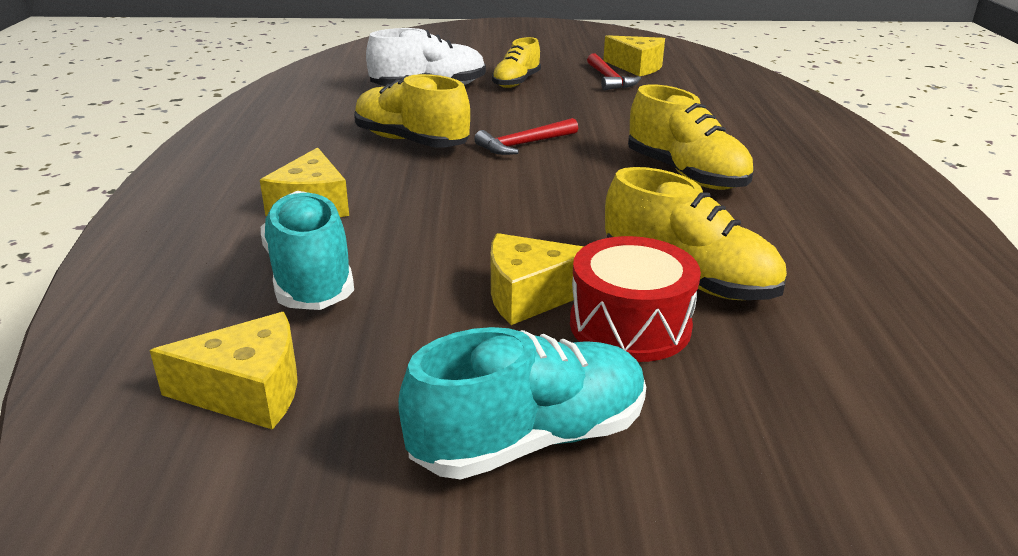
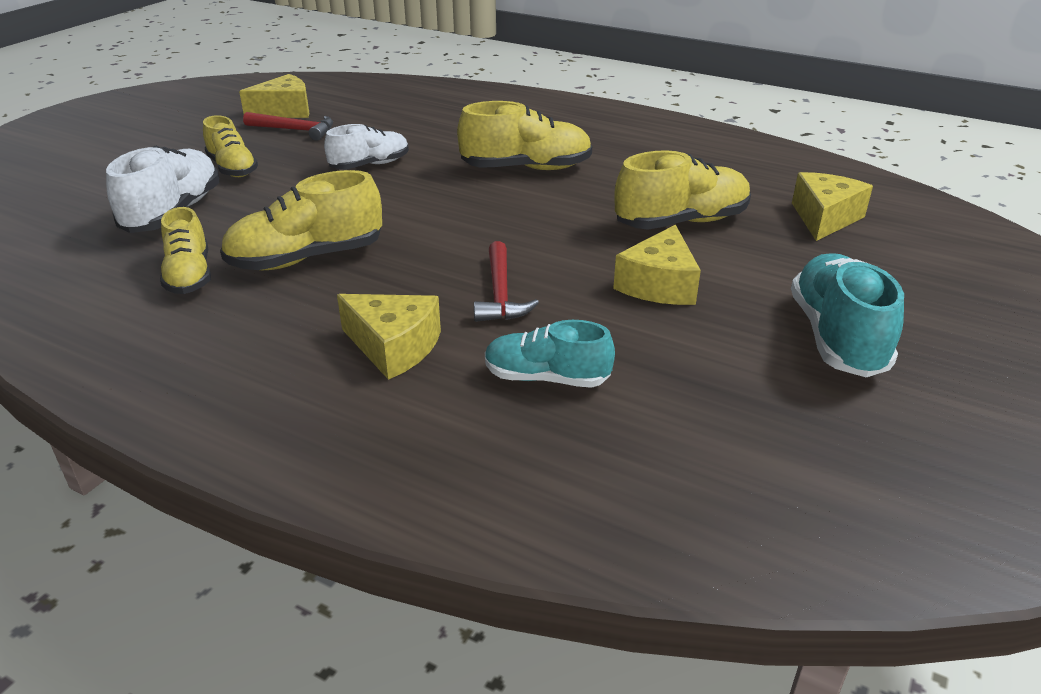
camera: 60 degrees left, 5 degrees up
yellow cheese [150,312,298,430] -> yellow cheese moved to [792,172,873,241]
turquoise shoe [261,191,354,310] -> turquoise shoe [485,320,615,388], size x0.66
red hammer [474,118,578,155] -> red hammer moved to [474,241,539,322]
red drum [570,236,701,362] -> none
none -> yellow shoe [160,207,211,294]
none -> white shoe [324,124,409,169]

